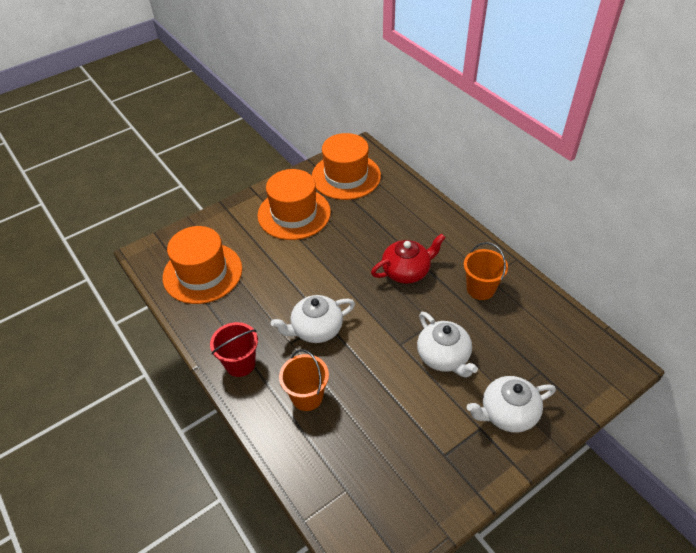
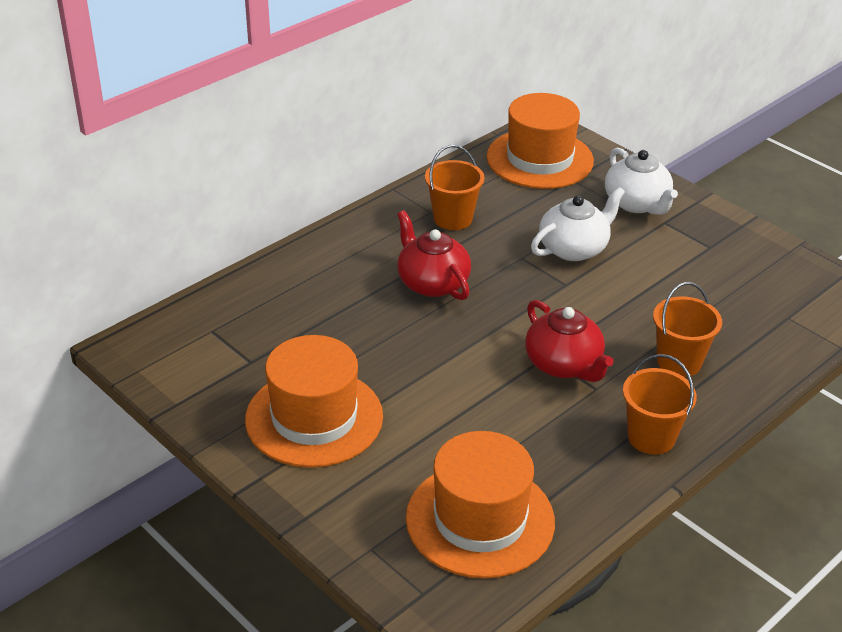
camera: 100 degrees left, 10 degrees down
red bucket [210,322,258,377] -> orange bucket [623,354,697,455]
white teapot [271,295,355,343] -> red teapot [525,300,613,382]
orange hat [312,133,381,200] -> orange hat moved to [487,93,594,189]

